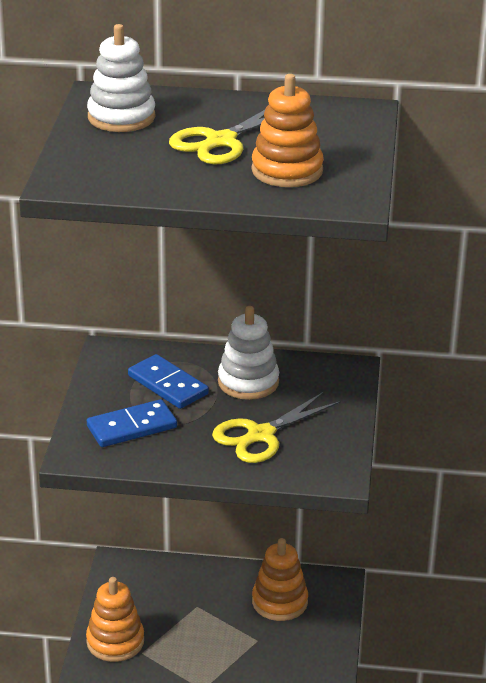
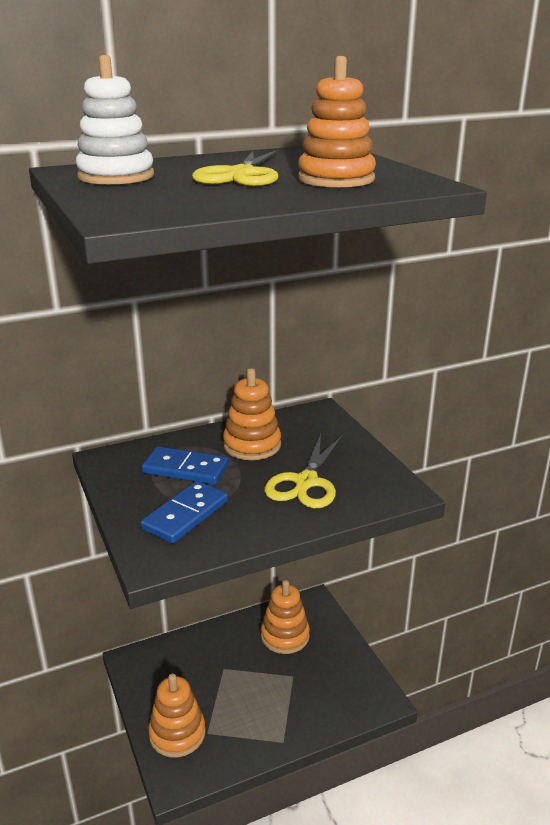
camera: 30 degrees left, 5 degrees down
white stacking toy [218,306,279,400] -> orange stacking toy [223,368,281,460]

